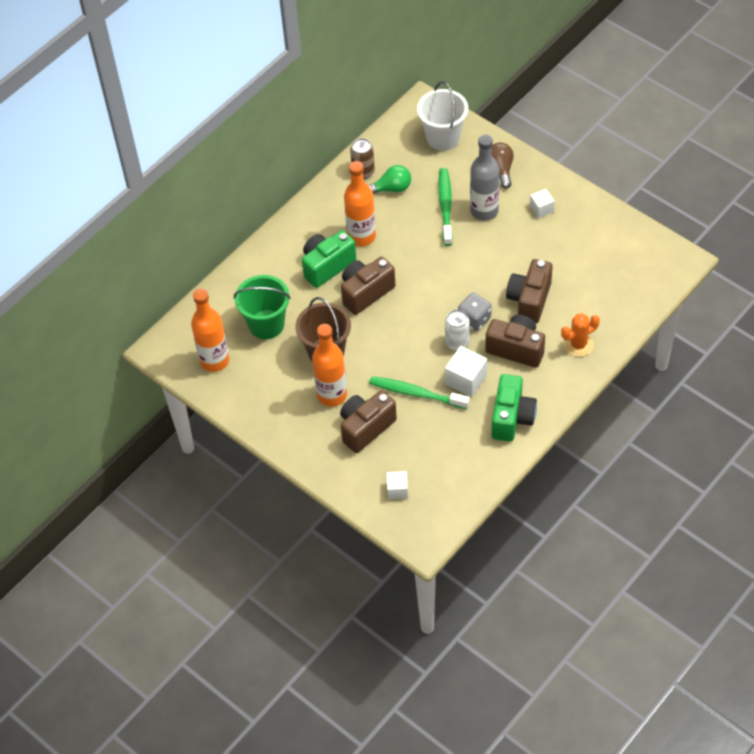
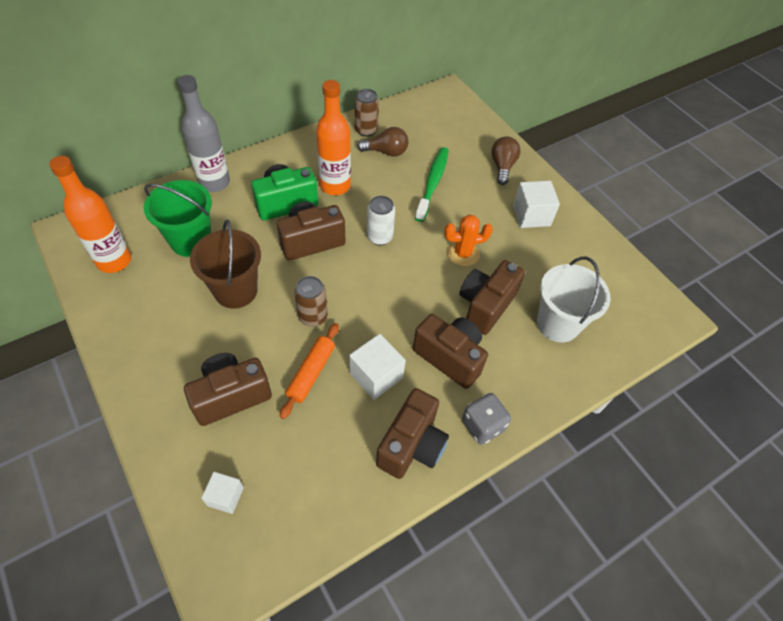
camera: 10 degrees right, 0 degrees up
orange bottle [312,324,347,407] -> none
green light bulb [368,165,411,194] -> brown light bulb [357,127,408,157]
green toothbrush [369,376,470,409] -> orange rolling pin [280,323,339,419]
white bucket [417,81,468,151] -> white bucket moved to [537,257,611,343]
white can [445,310,470,351] -> white can moved to [367,196,395,245]
grey dice [458,293,492,331] -> grey dice moved to [462,393,511,445]
grey bottle [470,135,500,221] -> grey bottle moved to [177,75,230,192]
green camera [492,374,537,442] -> brown camera [376,388,449,479]
white cube [530,189,555,218] -> white cube [513,181,560,228], size x1.60
orange cactus [561,313,600,357] -> orange cactus moved to [444,214,493,266]
none -> brown can [294,276,327,327]

